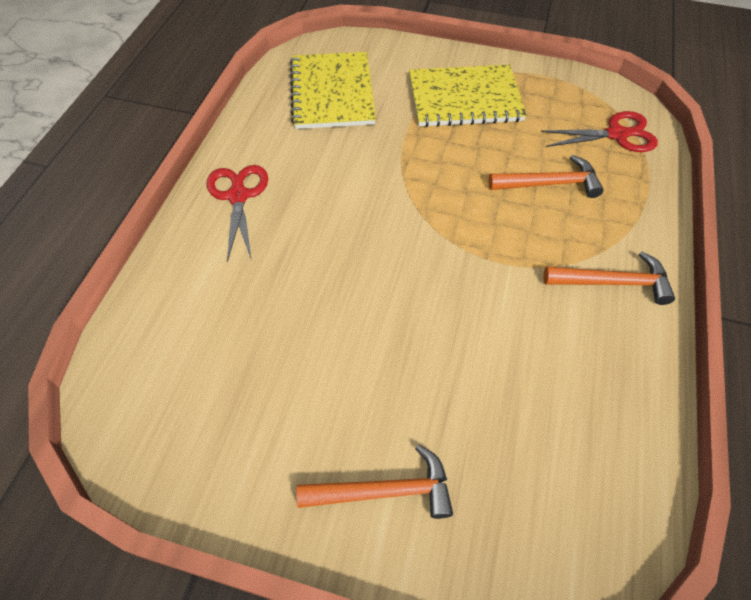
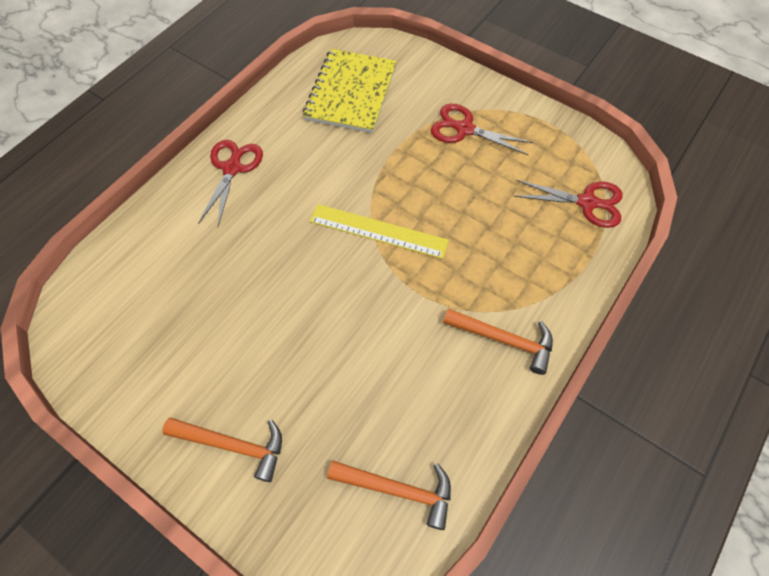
camera: 20 degrees right, 5 degrees up
yellow notebook [409,65,527,127] -> red scissors [431,104,534,155]
orange hammer [488,155,604,198] -> orange hammer moved to [327,461,451,530]
none -> yellow ruler [310,204,449,259]

